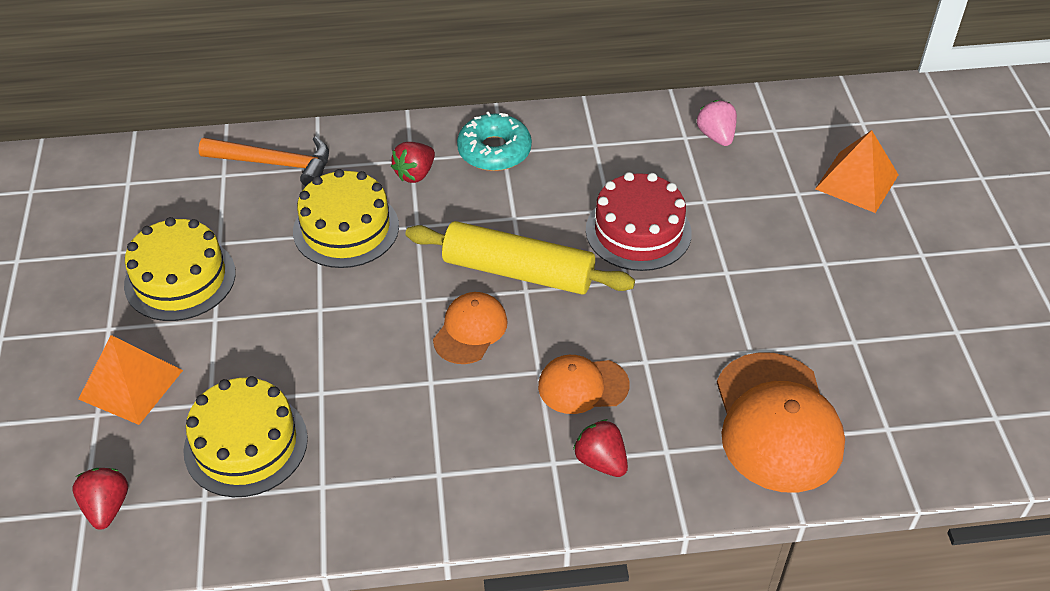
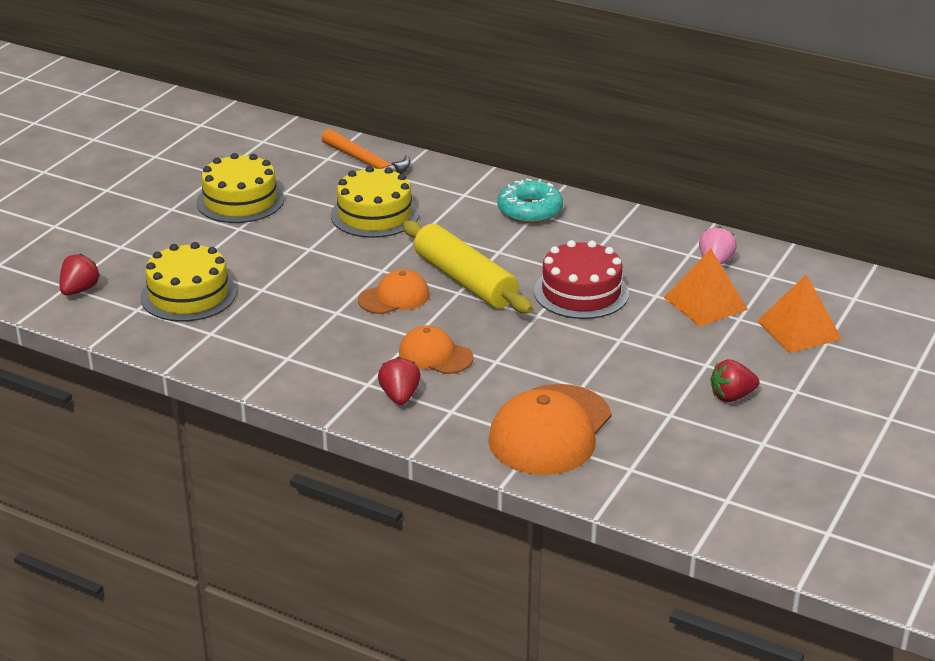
camera: 35 degrees right, 15 degrees down
orange pyramid [78,335,183,425] -> orange pyramid moved to [664,249,748,327]
red strawberry [391,142,435,183] -> red strawberry moved to [710,359,760,402]

